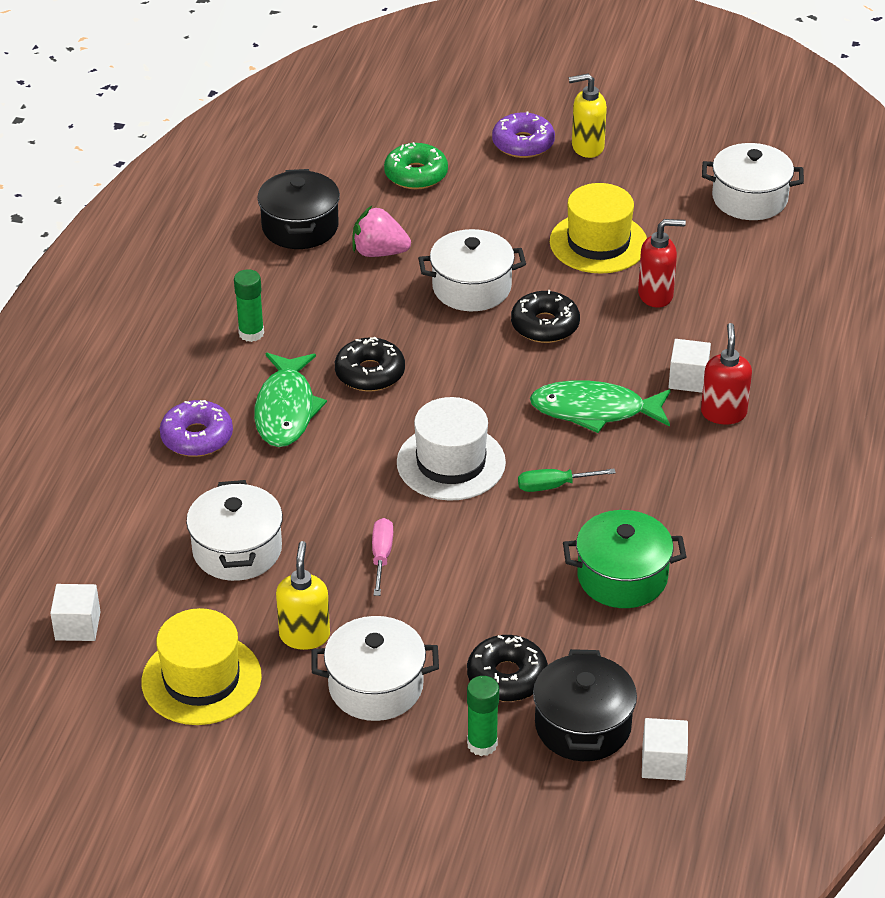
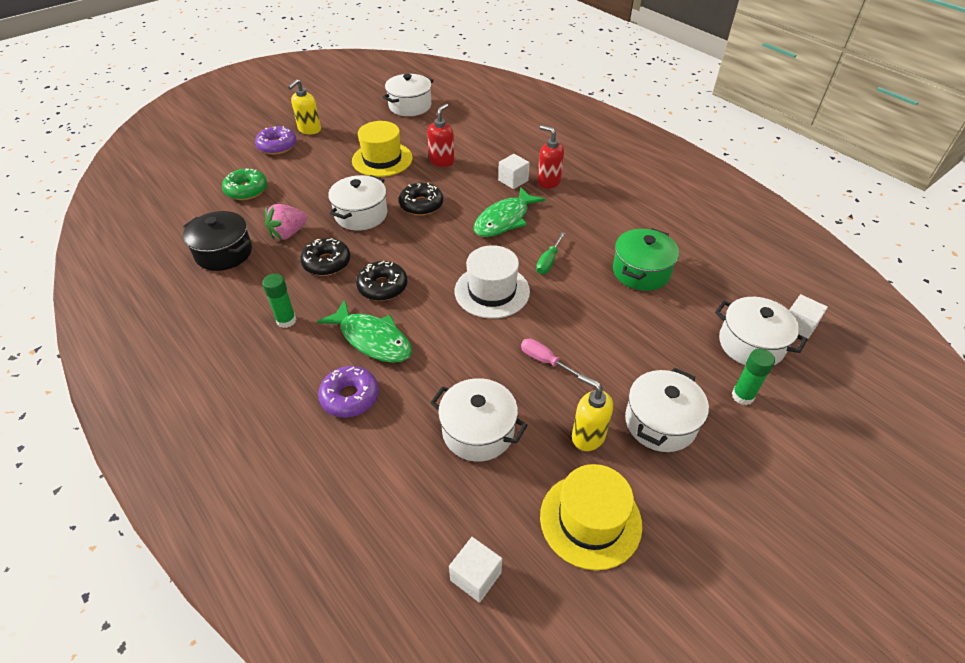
camera: 55 degrees left, 5 degrees up
black donut [467,635,548,702] -> black donut moved to [300,238,351,276]
black pot [533,649,637,761] -> white pot [715,297,808,365]

